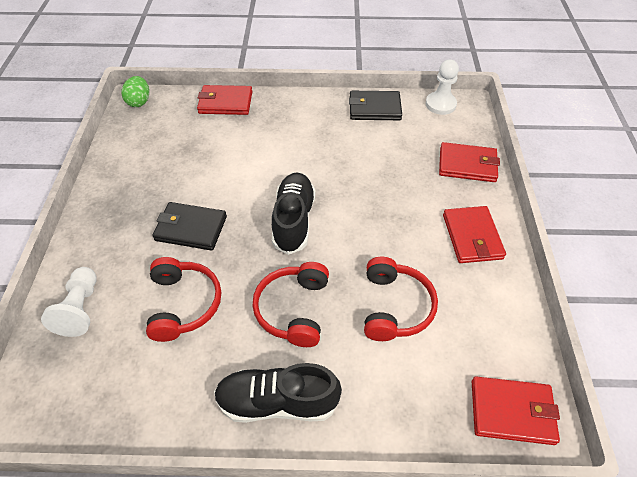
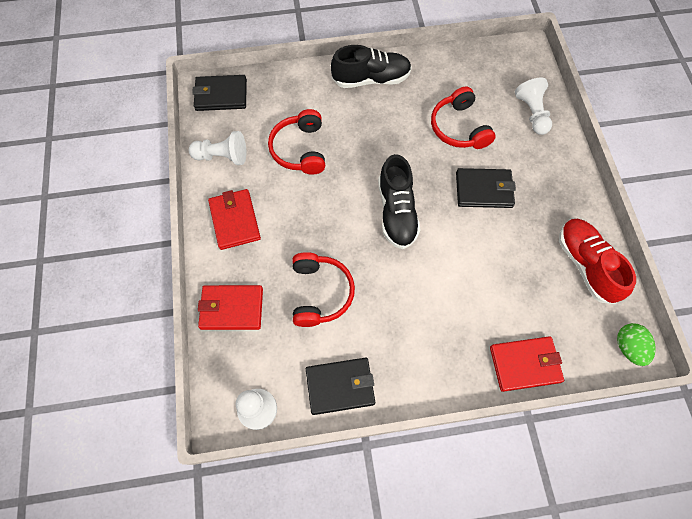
camera: 170 degrees right, 15 degrees up
red headphones [252,262,329,347] -> red headphones moved to [292,252,355,327]
red wallet [472,376,560,445] -> black wallet [192,75,247,111]
none -> white pawn [189,131,246,165]
none -> red shoe [559,219,636,304]

